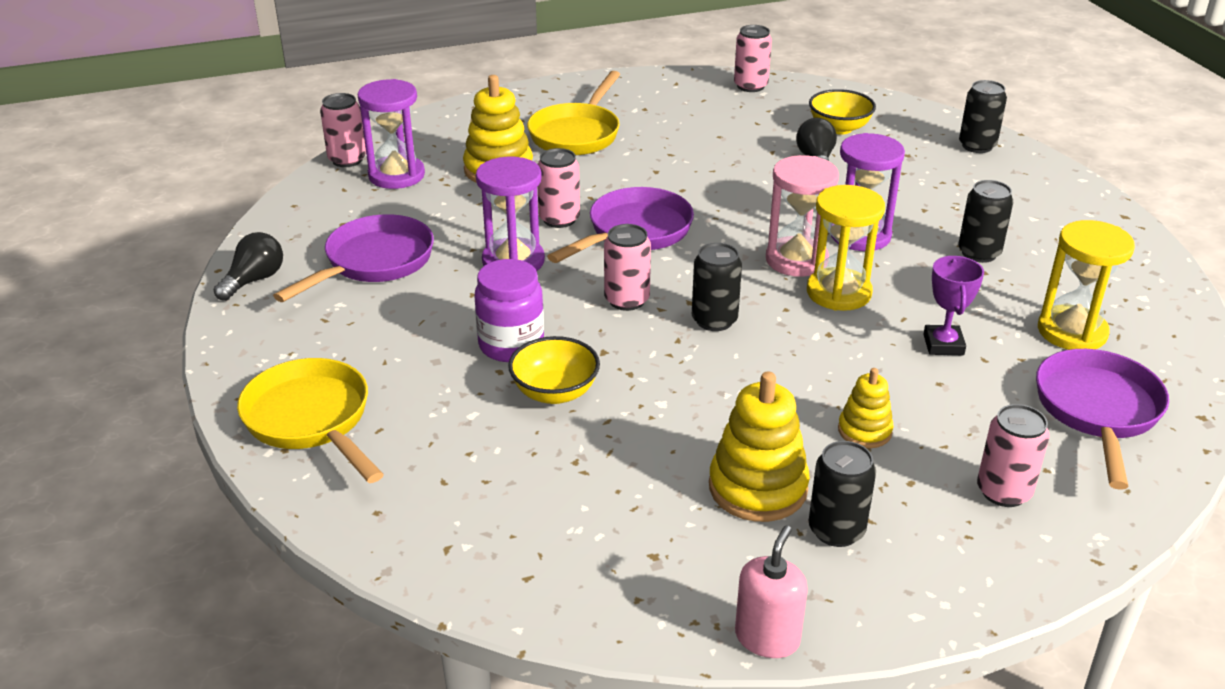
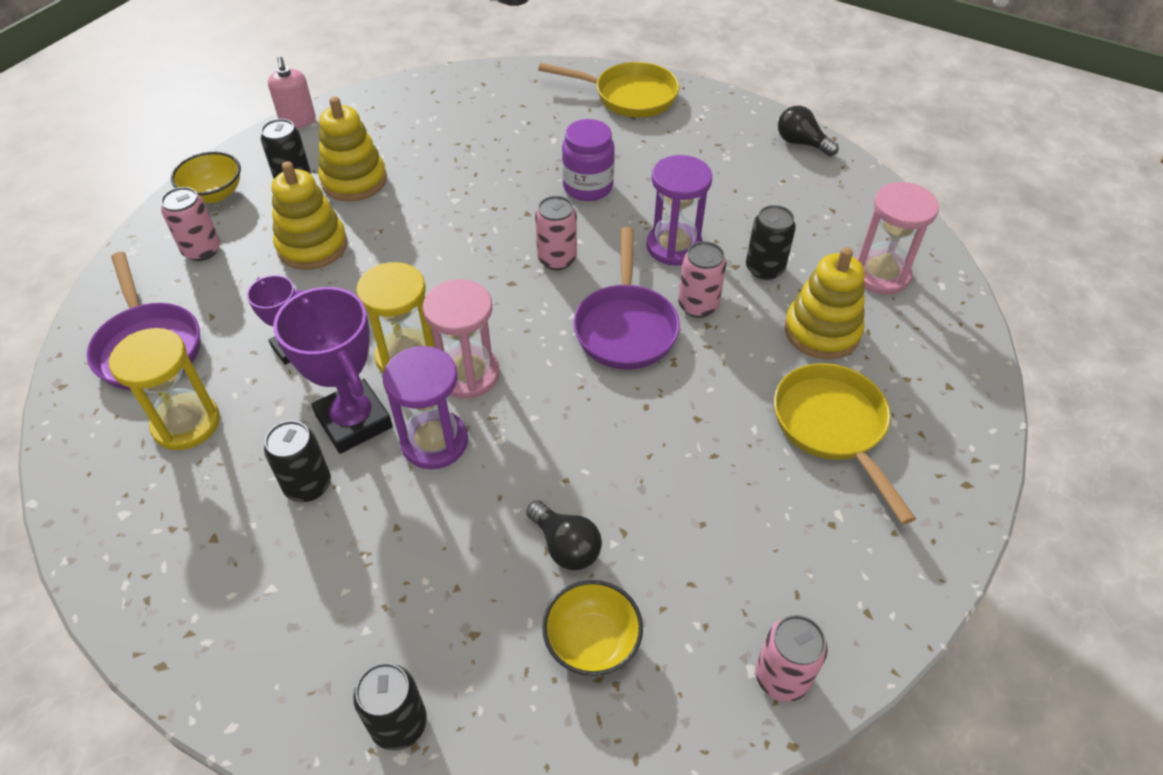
camera: 140 degrees right, 15 degrees up
black light bulb [214,232,283,301] -> black light bulb turned 135 degrees clockwise [778,106,839,156]
purple pan [273,214,434,302] -> none
pink can [320,93,366,167] -> none
purple hourglass [357,79,425,189] -> pink hourglass [856,182,939,295]
yellow bowl [508,336,600,404] -> yellow bowl moved to [171,152,241,203]
black can [692,243,742,331] -> black can moved to [746,205,796,280]
yellow stacking toy [838,368,894,448] -> yellow stacking toy [272,161,347,270], size x1.74
none -> purple trophy [273,287,393,454]

